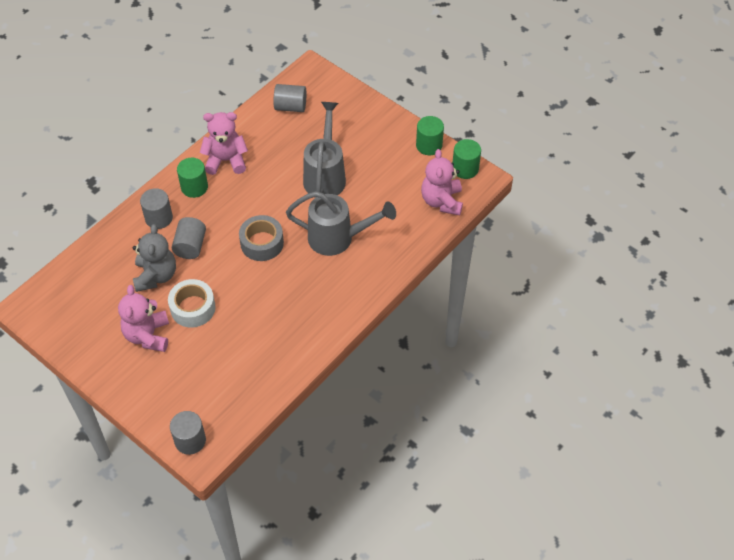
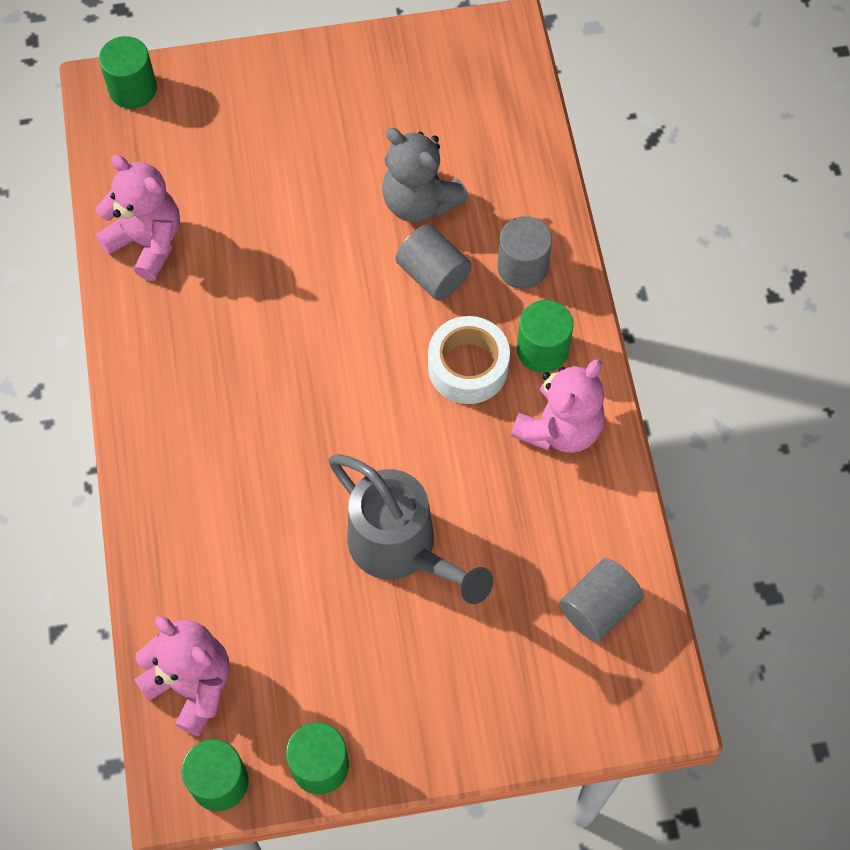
camera: 130 degrees right, 10 degrees up
pink teddy bear [118,285,169,352] -> pink teddy bear moved to [96,155,180,281]
white tape [168,279,216,327] -> white tape moved to [428,316,510,404]
grey cylinder [170,411,206,455] -> green cylinder [99,36,157,109]
grey tape [239,215,284,261] -> none
grey watering can [286,191,396,256] -> none

